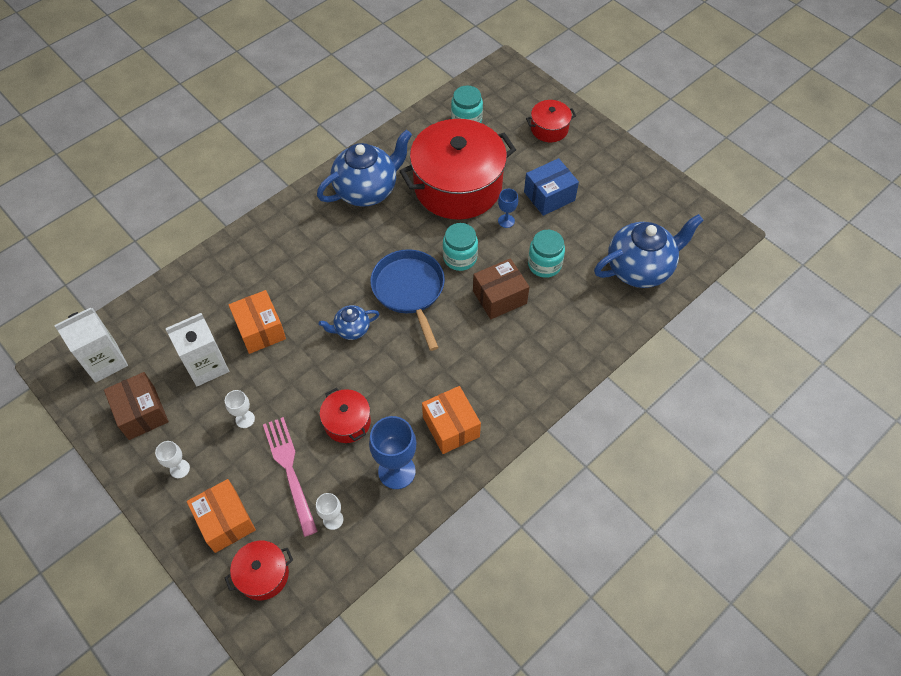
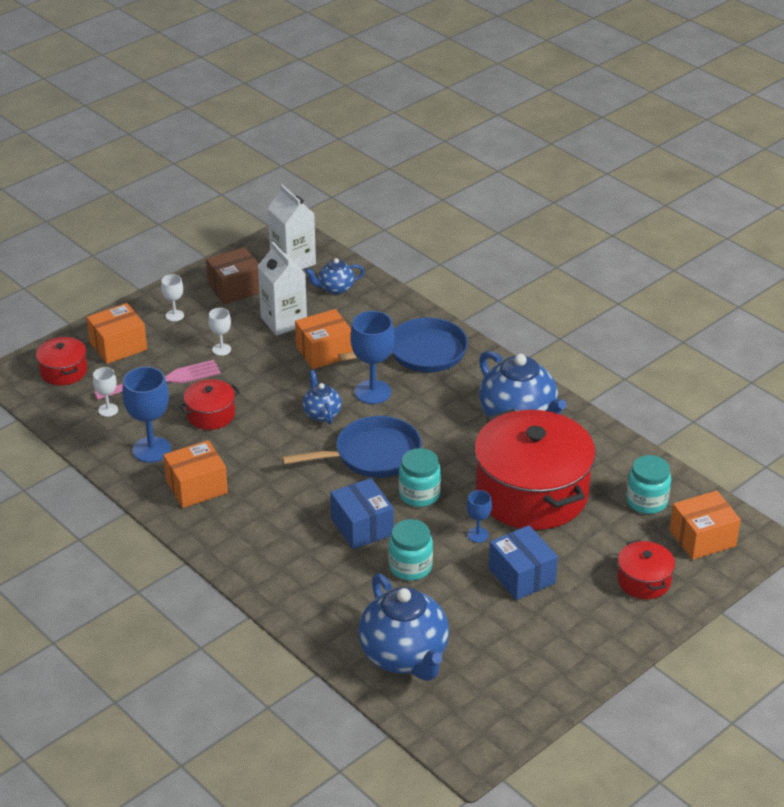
camera: 90 degrees right, 20 degrees down
brown box [473,258,529,319] -> blue box [330,478,394,549]
none -> blue teapot [305,258,365,294]
none -> blue pan [338,317,468,372]
none -> blue goblet [350,311,395,404]
none -> orange box [670,490,741,560]

